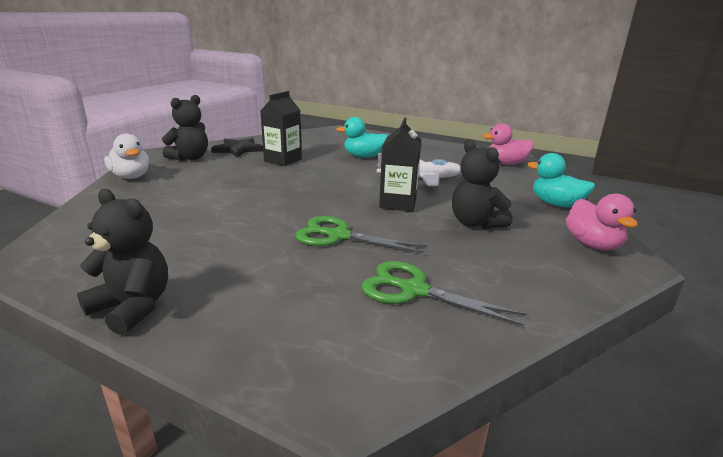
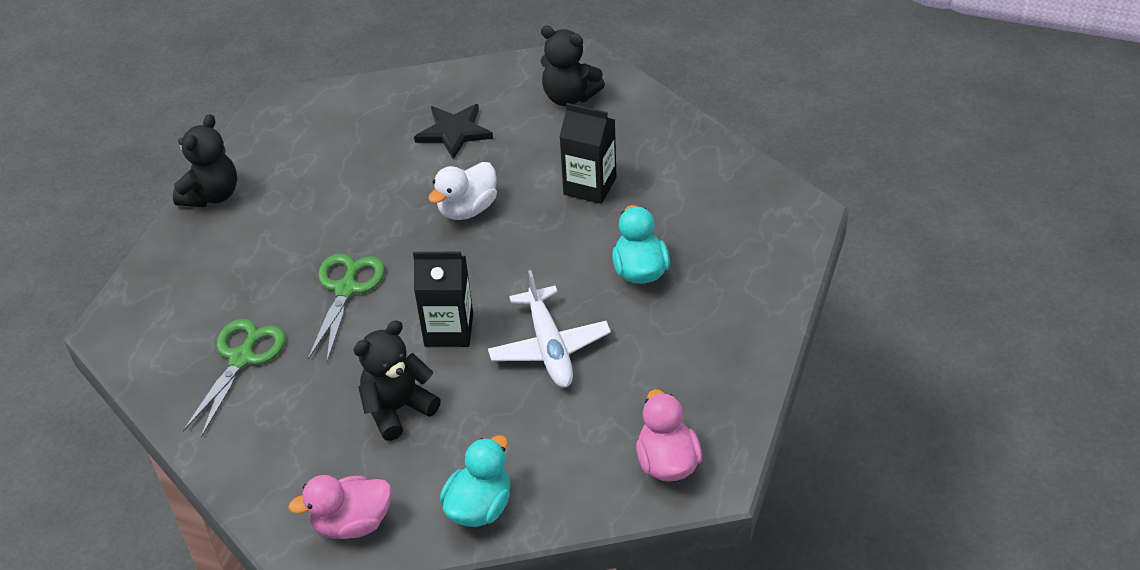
camera: 85 degrees right, 20 degrees up
white duck [104,134,149,179] -> white duck moved to [428,162,497,220]
black star [211,138,263,157] -> black star moved to [414,104,493,159]

